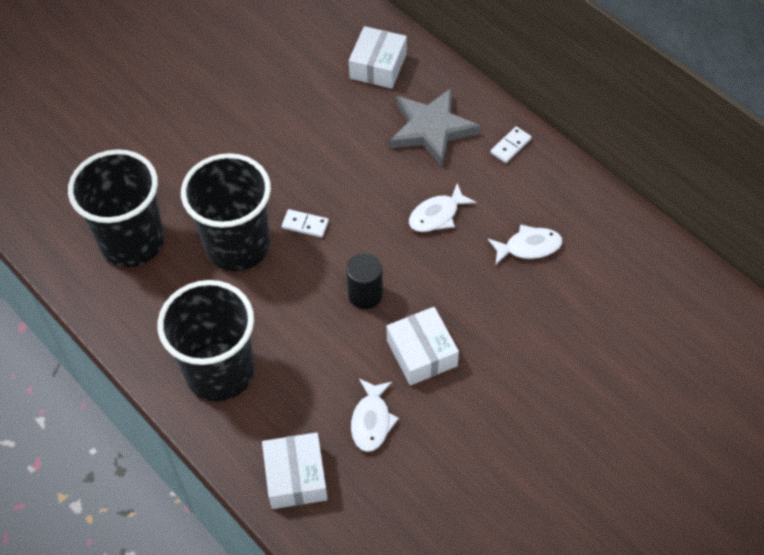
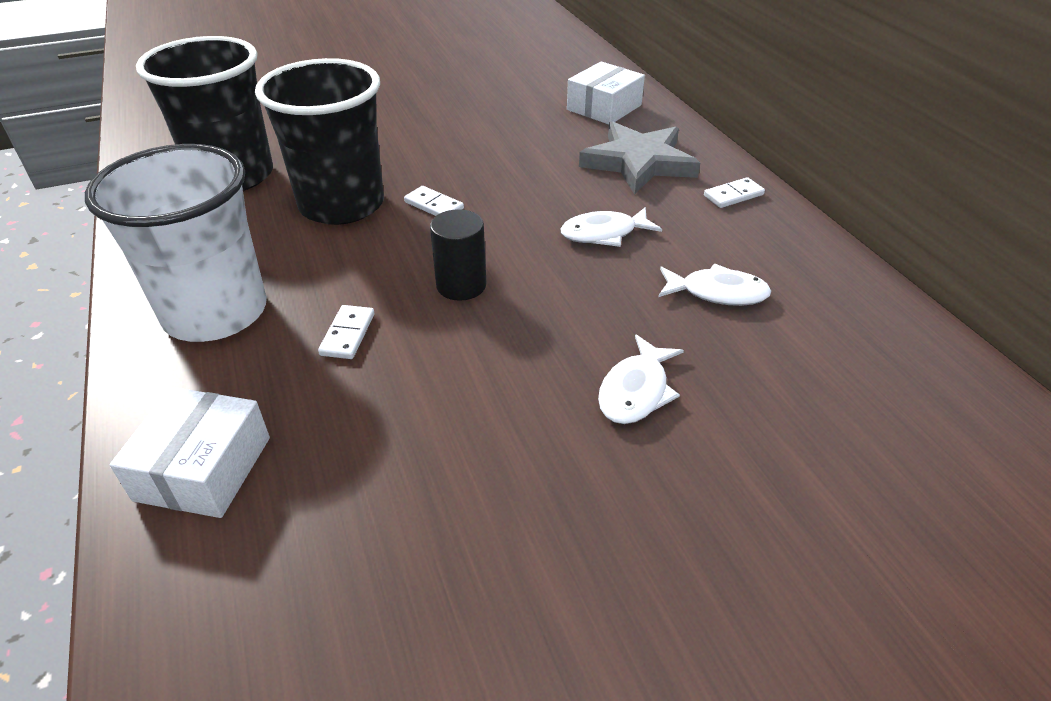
camera: 20 degrees right, 15 degrees down
black cup [157,280,255,401] -> white cup [85,144,267,342]
white fish [351,379,399,452] -> white fish moved to [598,334,684,424]
white box [387,307,459,386] -> none
none -> white domino [318,305,374,359]

